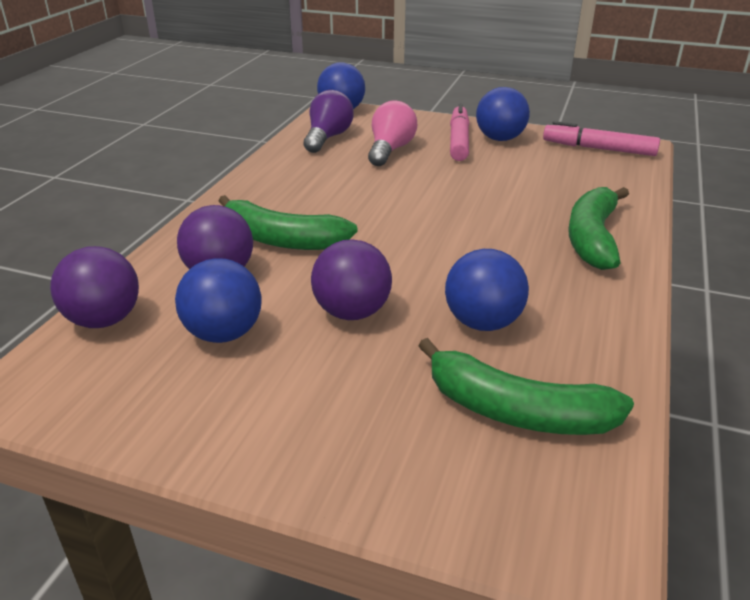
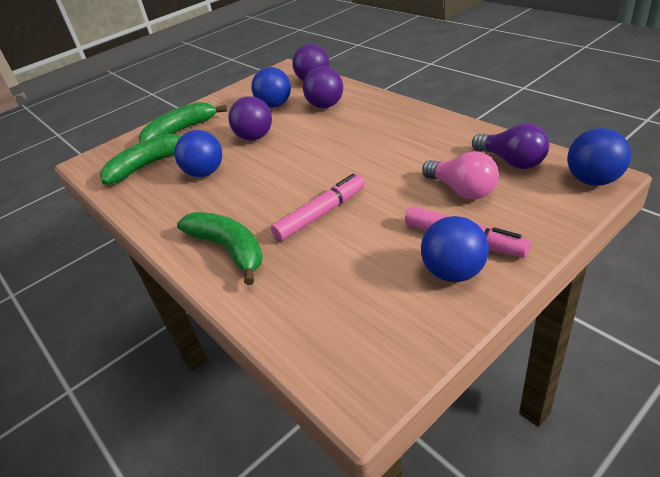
camera: 125 degrees right, 5 degrees up
green banana [219,195,358,250] -> green banana moved to [138,102,227,143]
pink marker [543,121,660,156] -> pink marker moved to [271,174,365,241]

